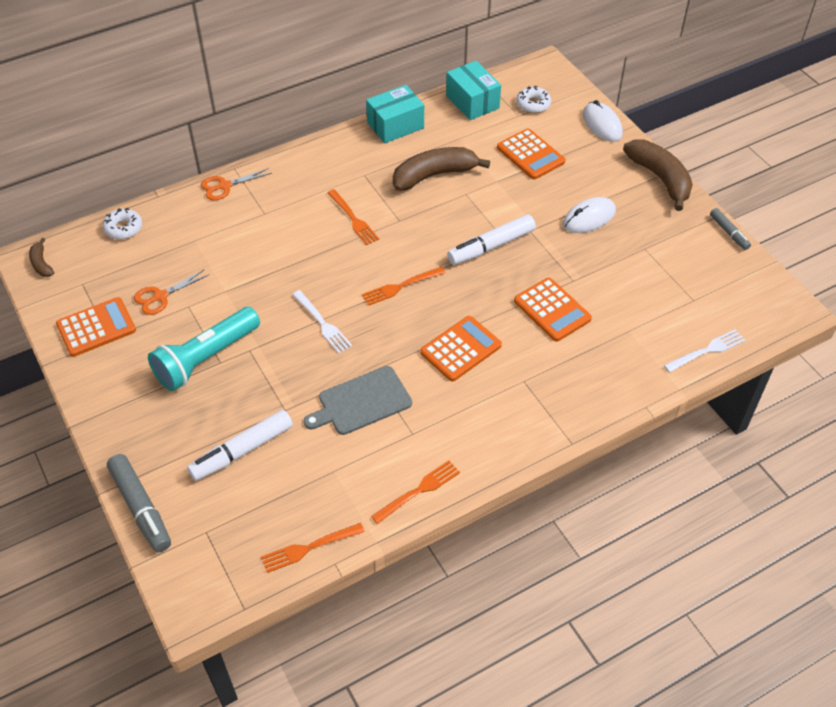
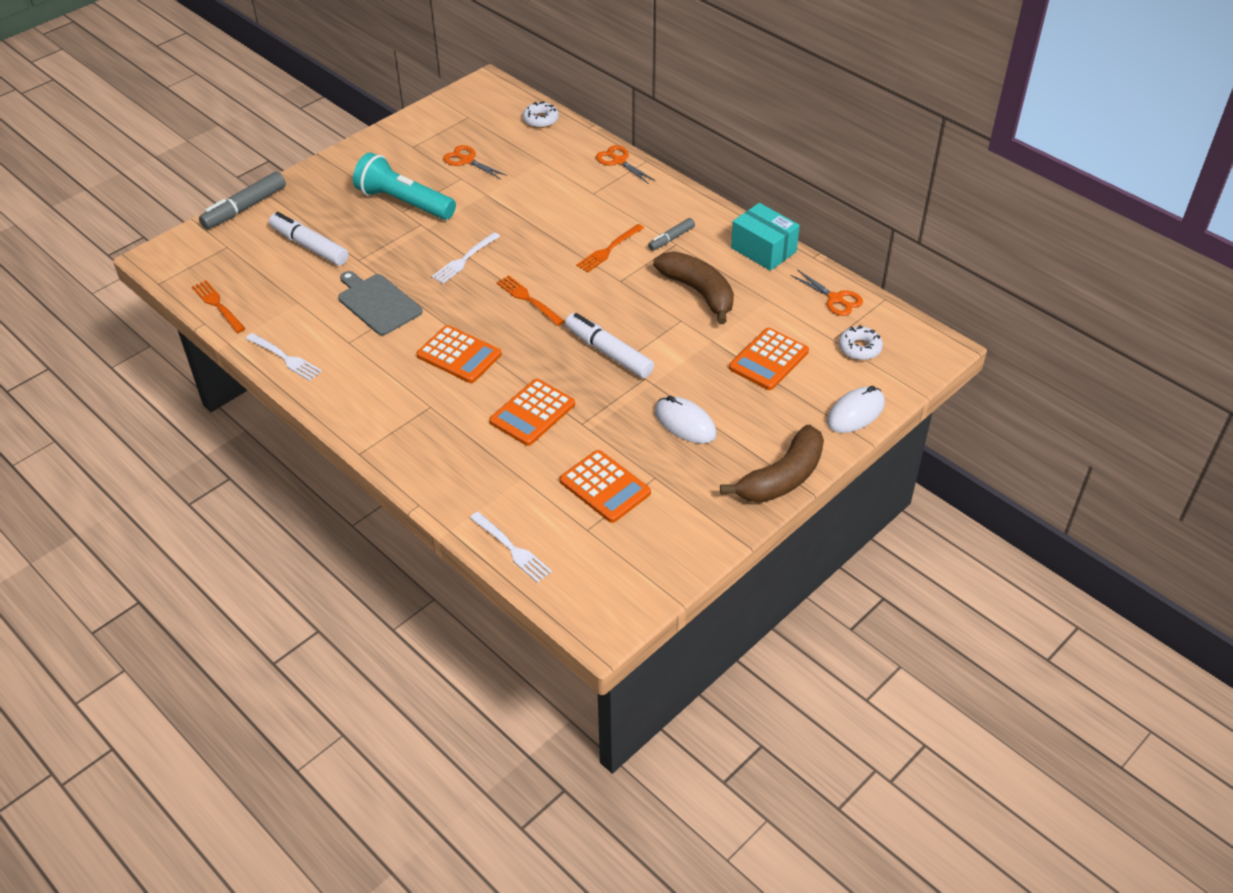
camera: 75 degrees right, 5 degrees down
brown banana [29,238,54,277] -> none
orange calculator [56,297,136,357] -> orange calculator moved to [560,450,651,523]
orange fork [371,461,460,524] -> white fork [246,333,322,381]
turquoise box [446,61,501,120] -> orange scissors [791,269,863,316]
grey marker [710,208,751,250] -> grey marker moved to [648,218,695,251]

